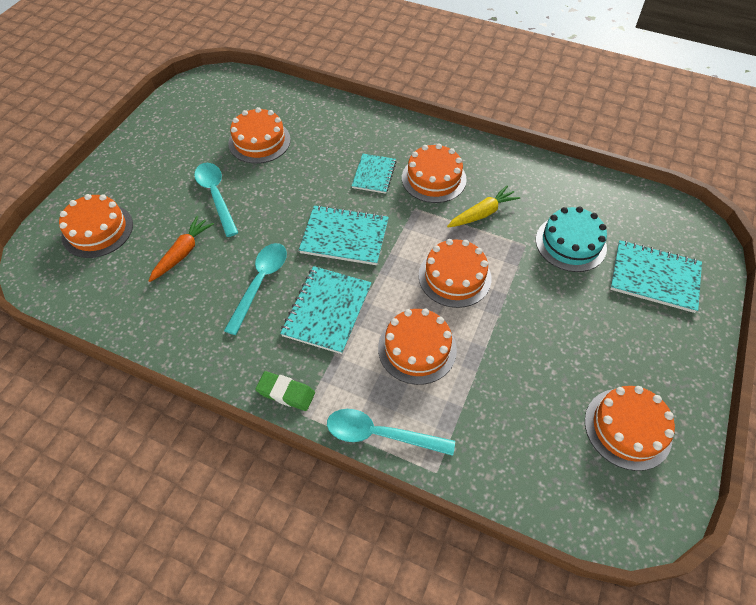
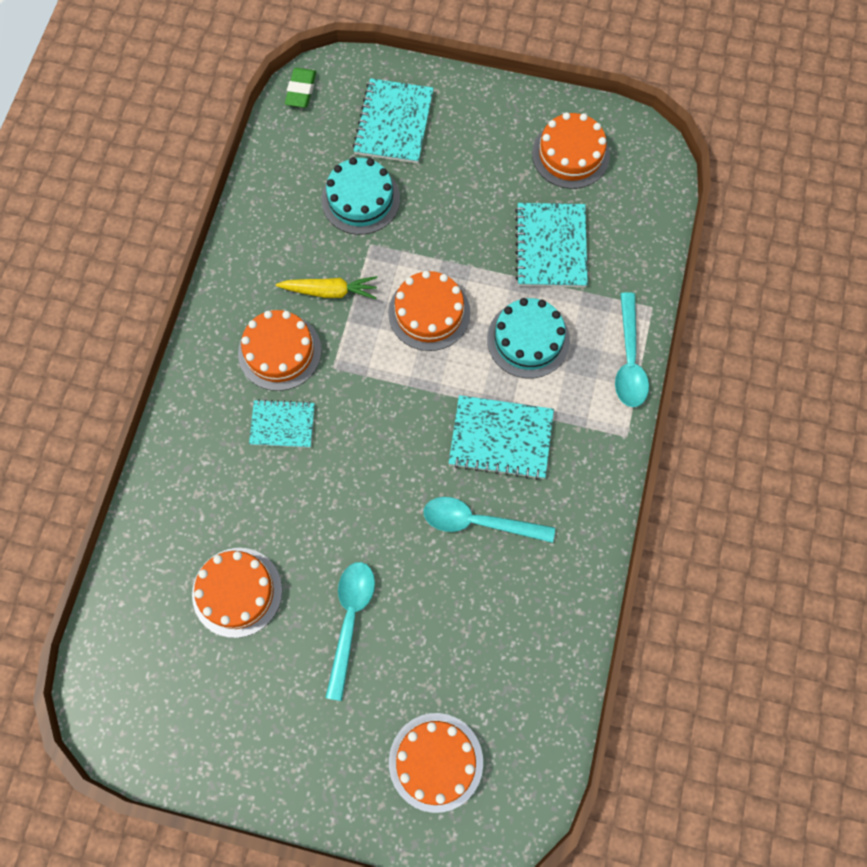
camera: 100 degrees left, 15 degrees up
orange carrot [149,216,214,282] -> none
turquoise spoon [194,163,238,237] -> turquoise spoon turned 135 degrees clockwise [325,562,375,701]
green eraser [255,371,315,411] -> green eraser moved to [285,68,316,108]
turquoise notebook [299,205,389,265] -> turquoise notebook moved to [515,203,588,287]
orange cake [378,308,457,385] -> turquoise cake [487,298,570,378]
yellow carrot [447,185,520,227] -> yellow carrot turned 135 degrees clockwise [276,276,377,299]

